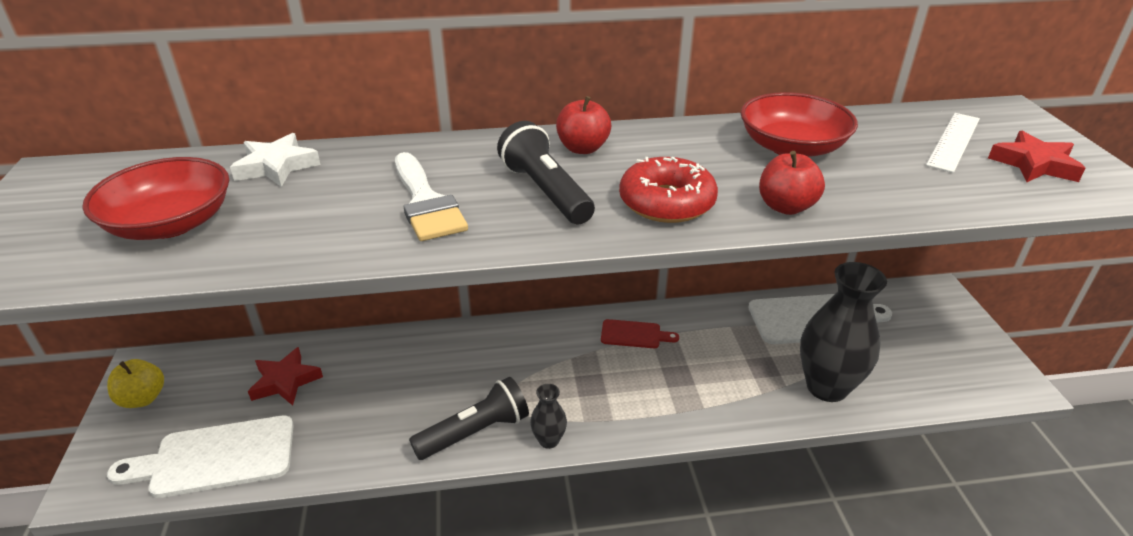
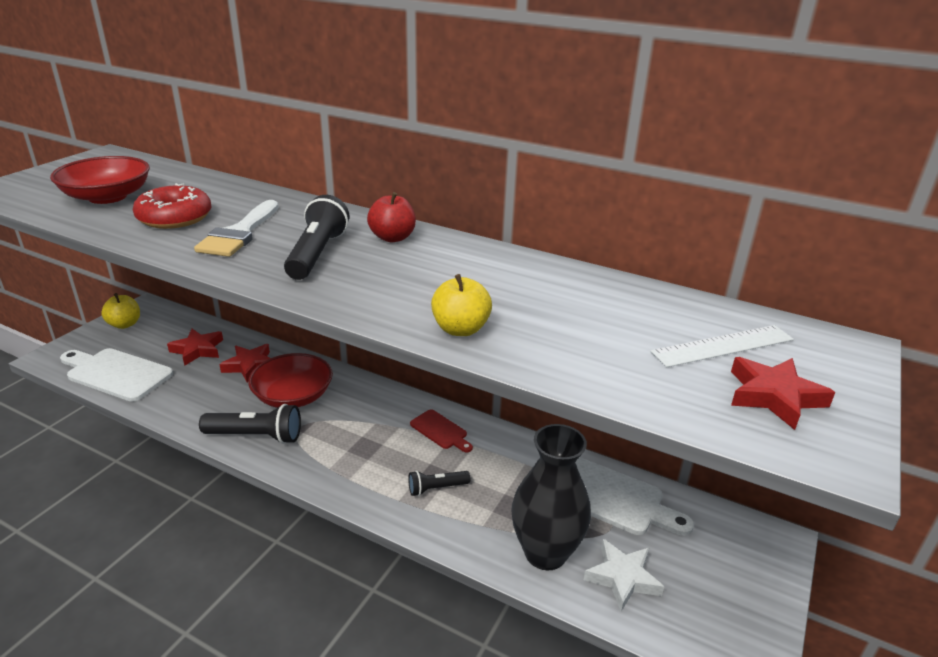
camera: 35 degrees right, 5 degrees down
white star [230,133,321,187] -> white star moved to [584,539,664,611]
black vase [530,384,567,449] -> none
red donut [619,157,718,223] -> red donut moved to [133,183,211,229]
red bowl [741,92,858,157] -> red bowl moved to [248,353,333,408]
red apple [759,151,825,215] -> yellow apple [431,274,492,336]
none -> red star [219,344,270,382]
none -> black flashlight [408,471,470,496]

